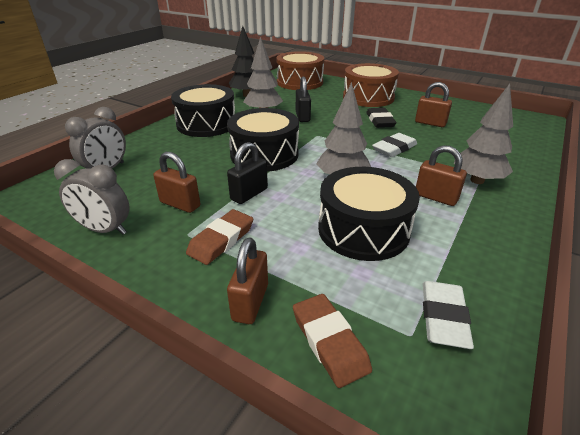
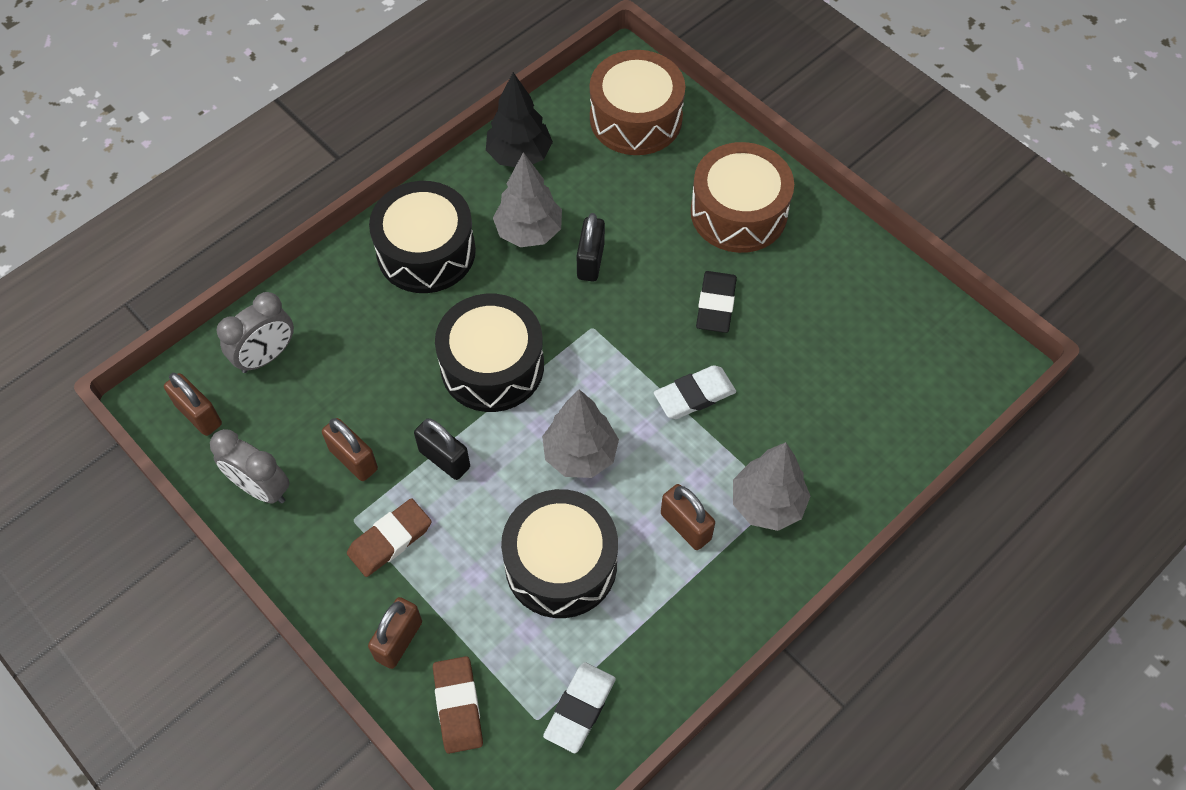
camera: 15 degrees right, 25 degrees up
black padlock [227,142,268,204] -> black padlock turned 75 degrees clockwise [414,418,470,480]
brown padlock [415,82,452,127] -> brown padlock moved to [164,373,222,436]

